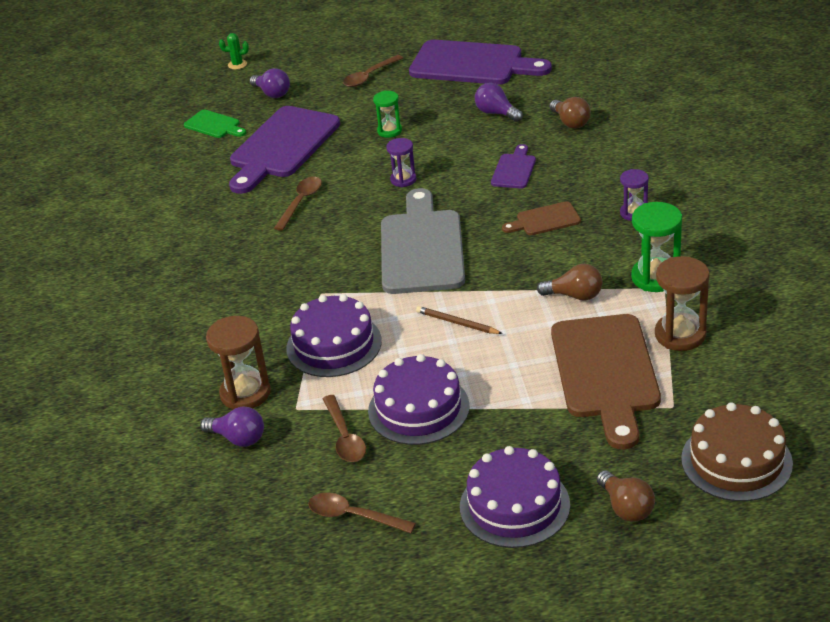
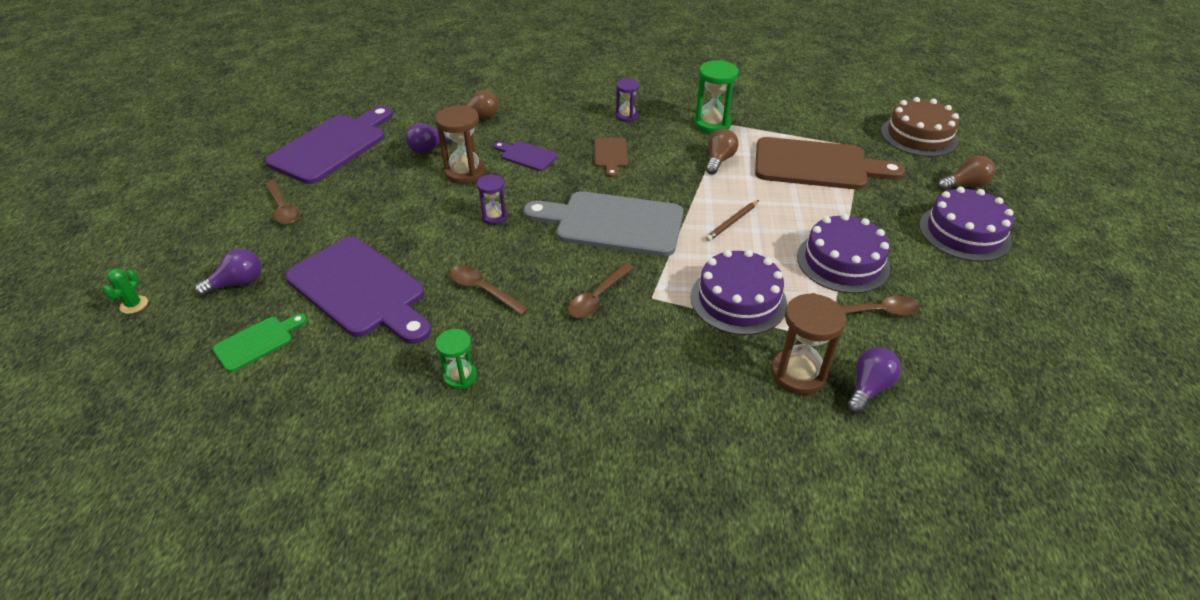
camera: 80 degrees left, 5 degrees up
brown spoon [308,493,416,533] -> brown spoon moved to [568,263,634,318]
green hourglass [373,91,402,138] -> green hourglass moved to [435,329,477,389]
brown hourglass [655,256,709,351] -> brown hourglass moved to [435,105,486,184]

